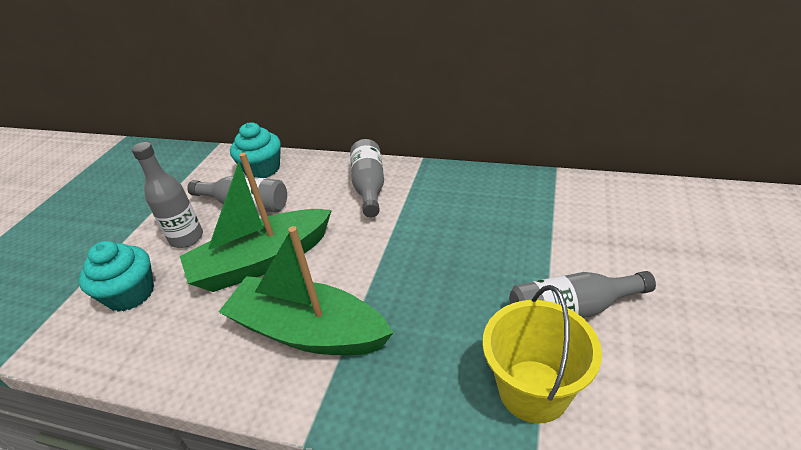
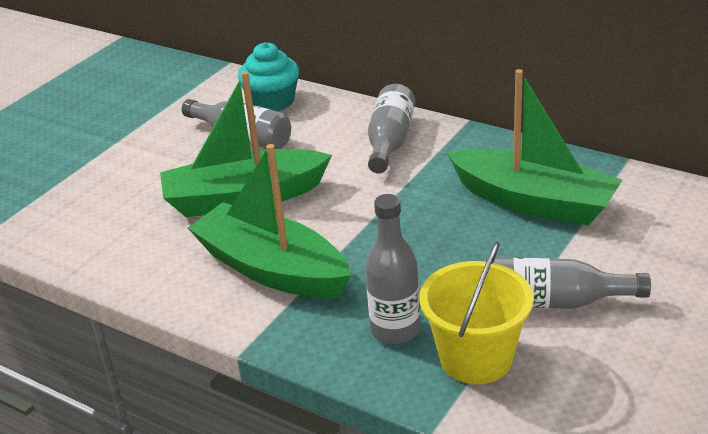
camera: 15 degrees right, 5 degrees down
turquoise cupcake [79,241,154,312] -> none
grey bottle [131,142,203,248] -> grey bottle moved to [365,194,420,344]
none -> green boat [447,69,622,226]

